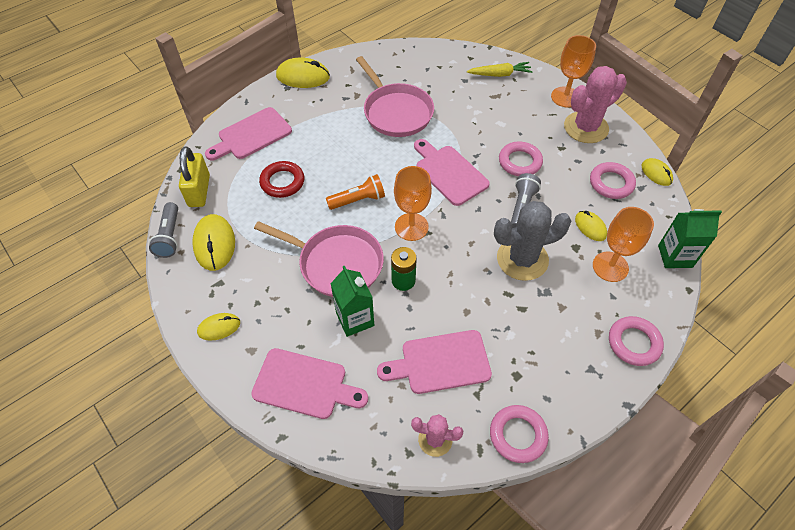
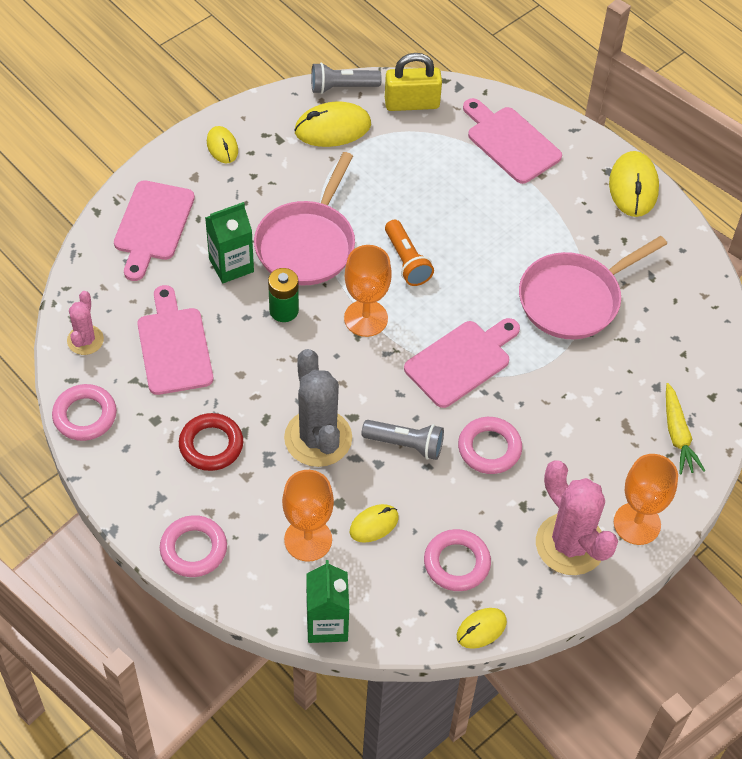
camera: 85 degrees right, 0 degrees up
red ring [259,161,304,198] -> red ring moved to [179,413,243,471]

